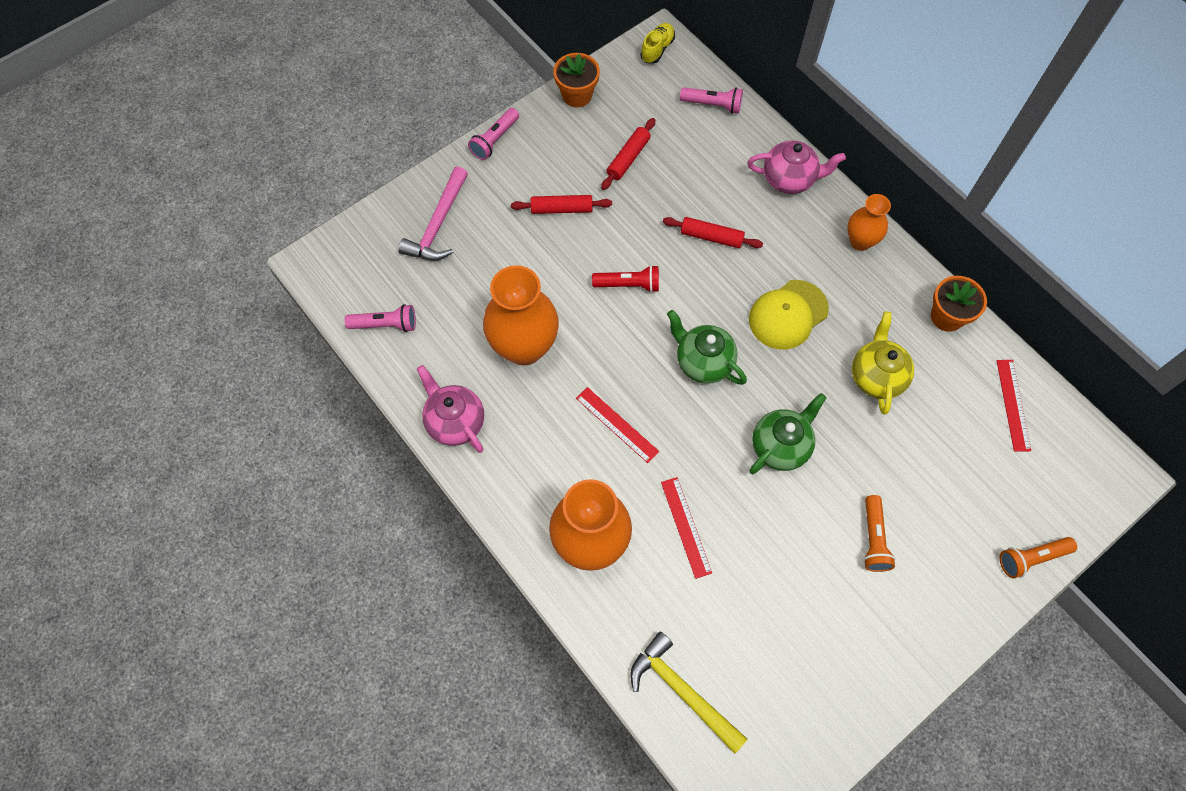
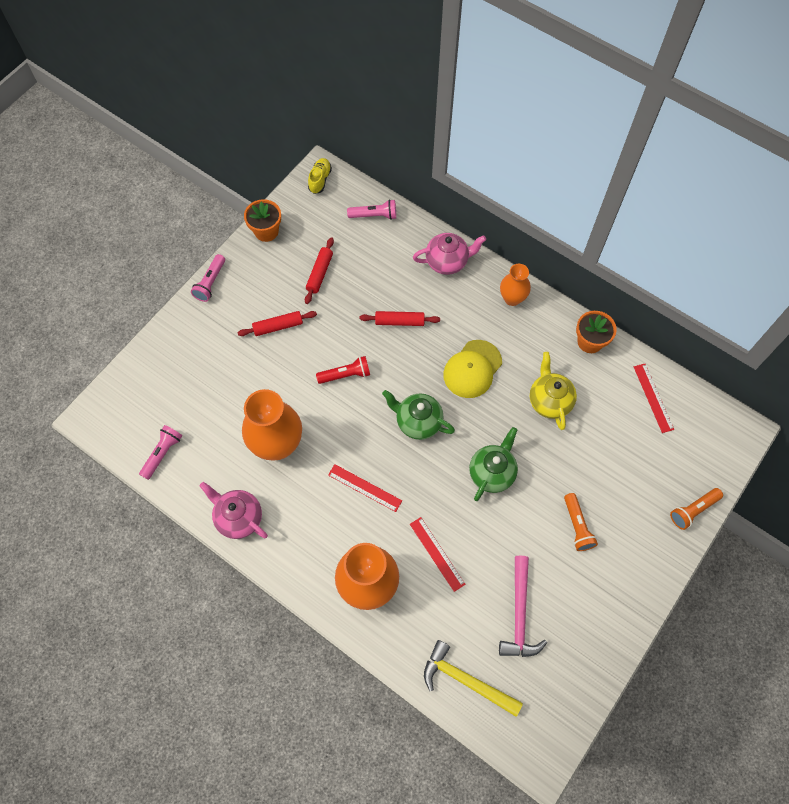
camera: 15 degrees left, 0 degrees up
pink flashlight [344,304,416,332] -> pink flashlight turned 45 degrees counterclockwise [139,425,182,480]
pink hammer [398,166,468,261] -> pink hammer moved to [499,556,547,657]

